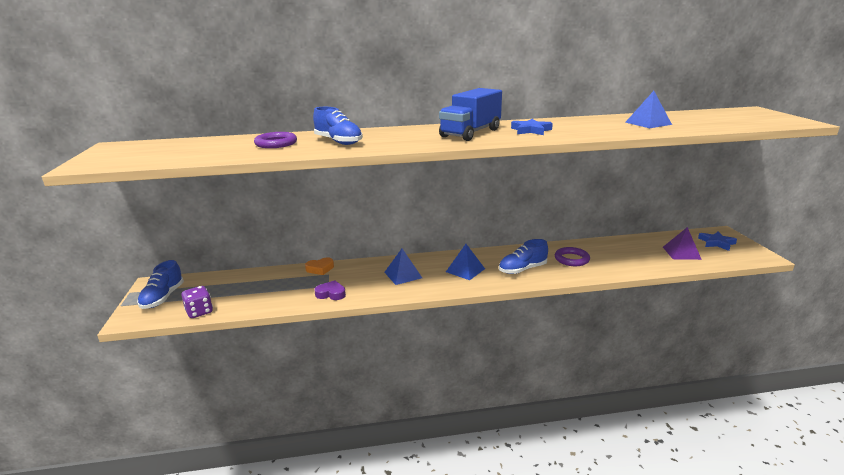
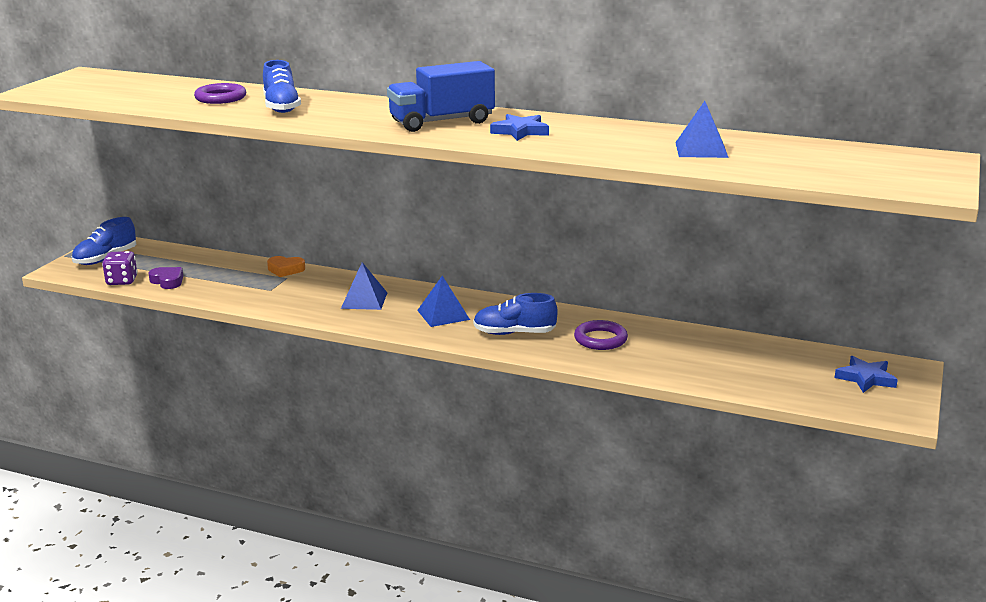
camera: 30 degrees right, 0 degrees up
purple heart [314,281,346,300] -> purple heart moved to [149,267,183,289]
purple pyramid [663,227,702,260] -> none

